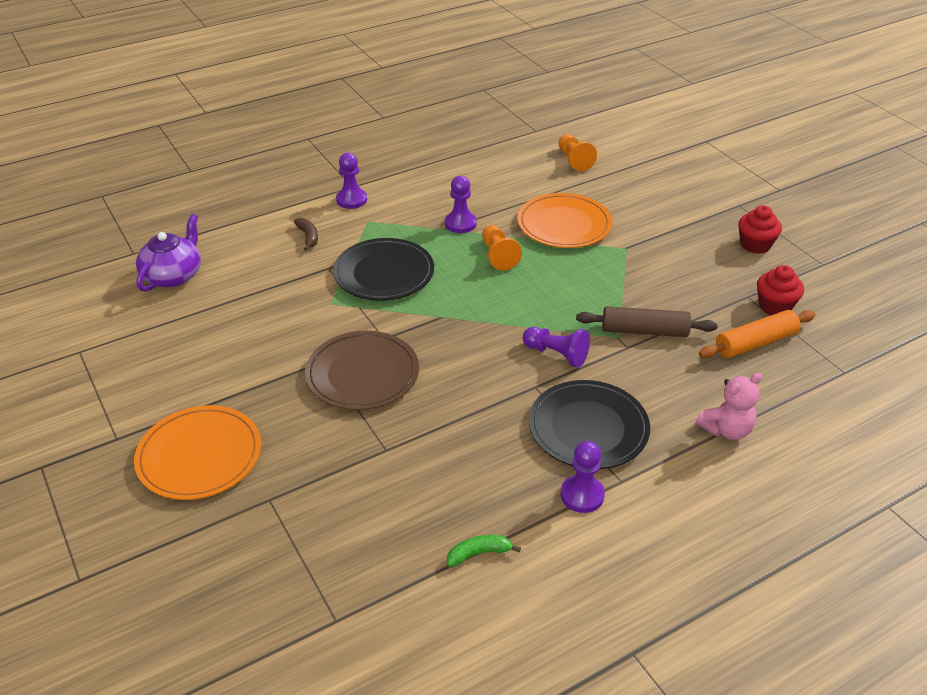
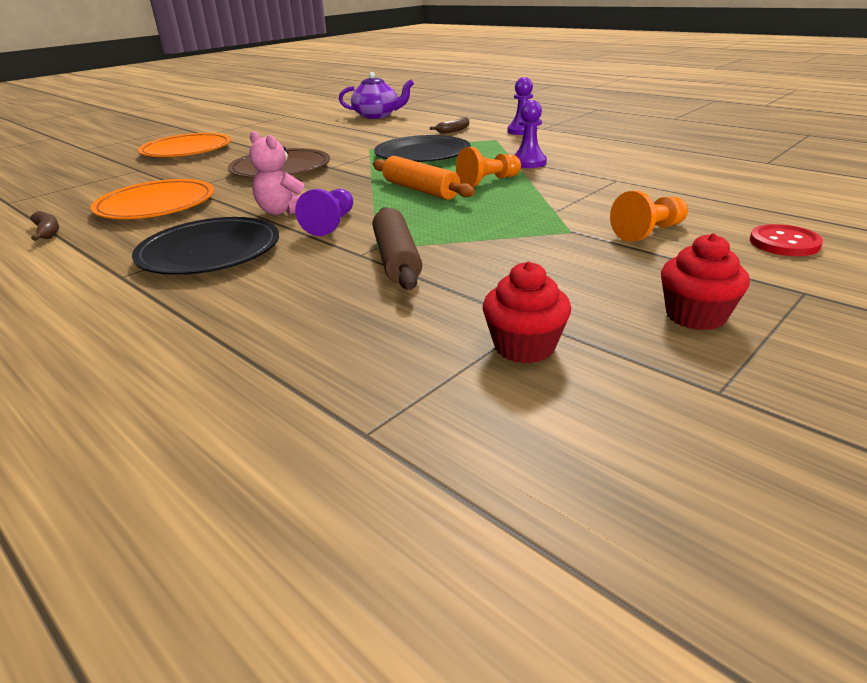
camera: 75 degrees right, 10 degrees down
green banana [447,535,521,567] -> brown banana [30,211,59,241]
orange plate [518,193,612,248] -> orange plate moved to [91,179,214,219]
orange pawn [558,134,597,171] -> orange pawn moved to [610,191,688,242]
purple pawn [561,441,605,513] -> none
pink teddy bear [696,373,762,440] -> pink teddy bear moved to [249,131,304,215]
orange rolling pin [699,310,816,358] -> orange rolling pin moved to [373,156,475,200]
none -> red button [750,224,823,256]

